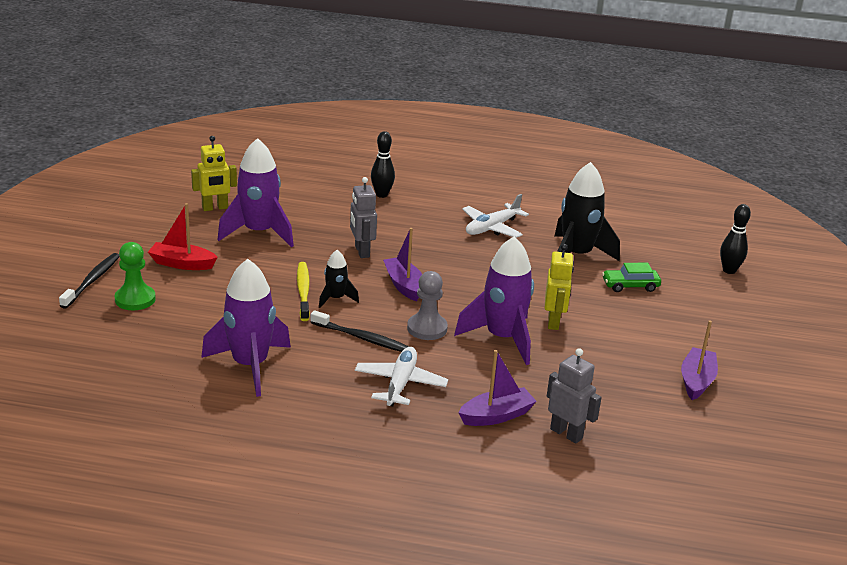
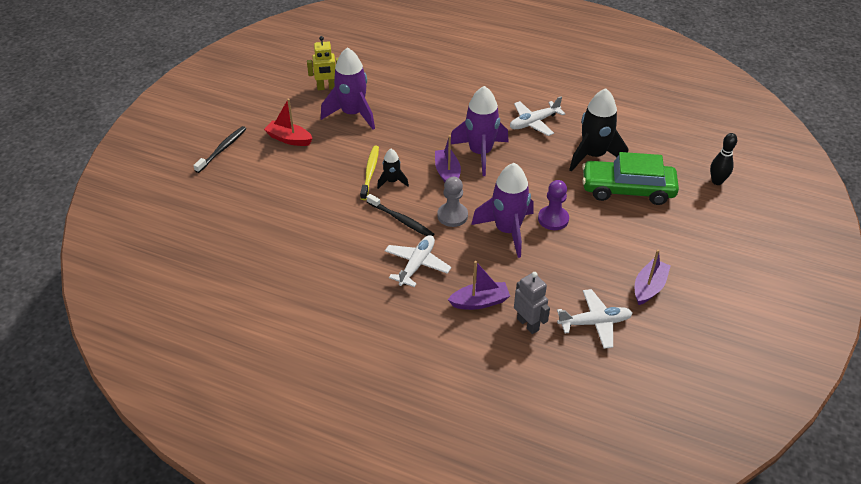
camera: 15 degrees right, 15 degrees up
green pawn [115,242,156,310] -> none
purple rocket [201,259,291,397] -> purple rocket moved to [451,86,509,176]
grey robot [350,177,377,258] -> none
black bowling pin [371,131,395,198] -> none
yellow robot [545,244,574,330] -> purple pawn [538,180,569,230]
green car [602,263,661,292] -> green car [582,152,679,205], size x2.05
none -> white plane [557,289,632,349]

